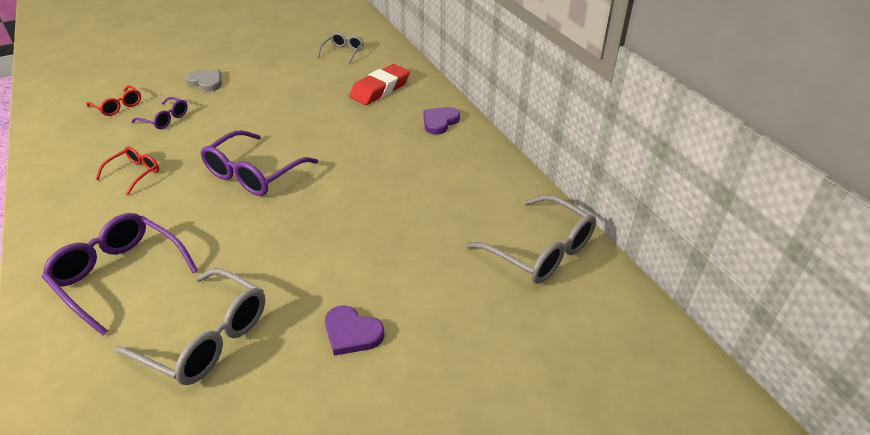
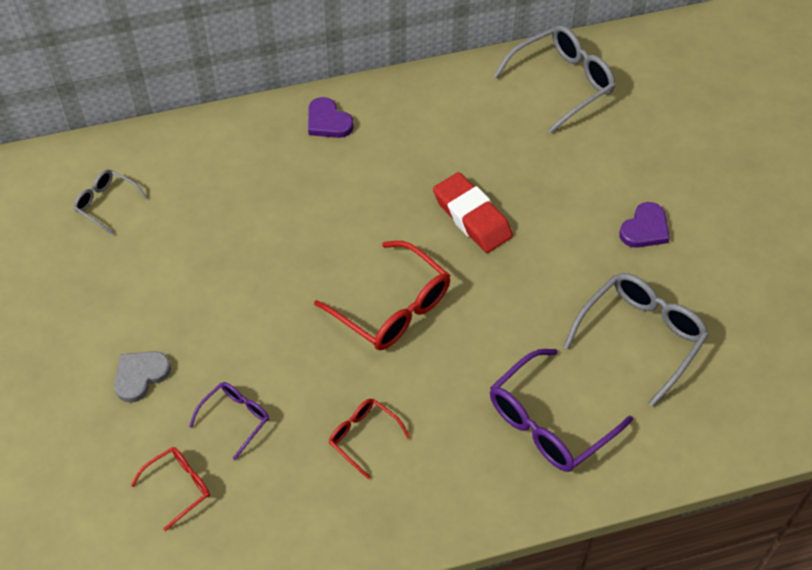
camera: 80 degrees left, 15 degrees up
purple glasses [200,130,318,196] -> red glasses [314,241,450,350]
red eraser [349,64,410,105] -> red eraser moved to [433,172,513,253]

